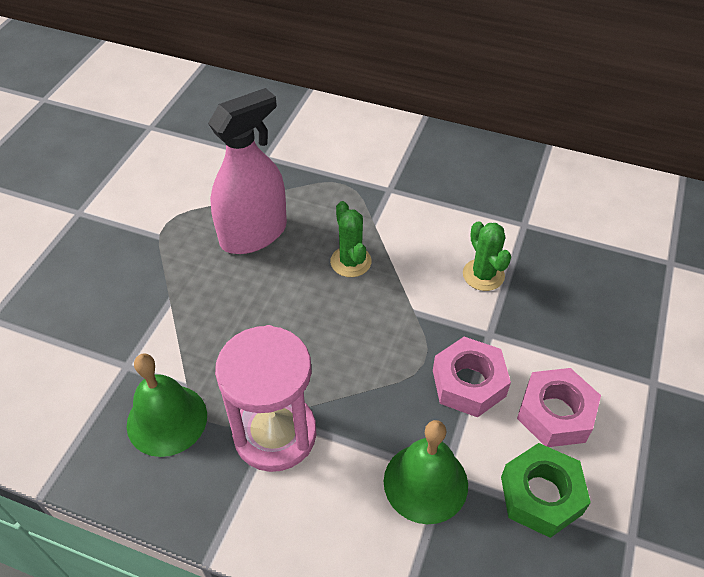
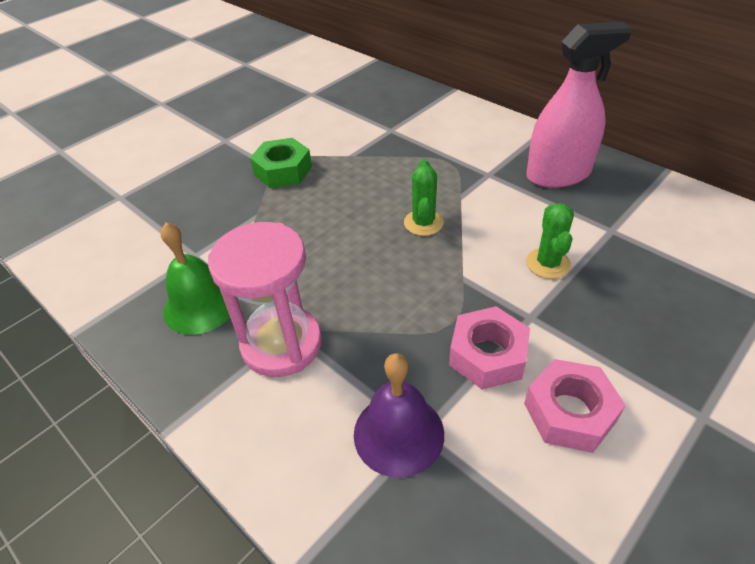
camera: 25 degrees right, 5 degrees down
pink spray bottle [208,88,287,254] -> pink spray bottle moved to [526,22,632,188]
green bell [384,420,468,524] -> purple bell [354,353,444,478]
green nut [501,443,591,538] -> green nut moved to [250,138,312,188]

